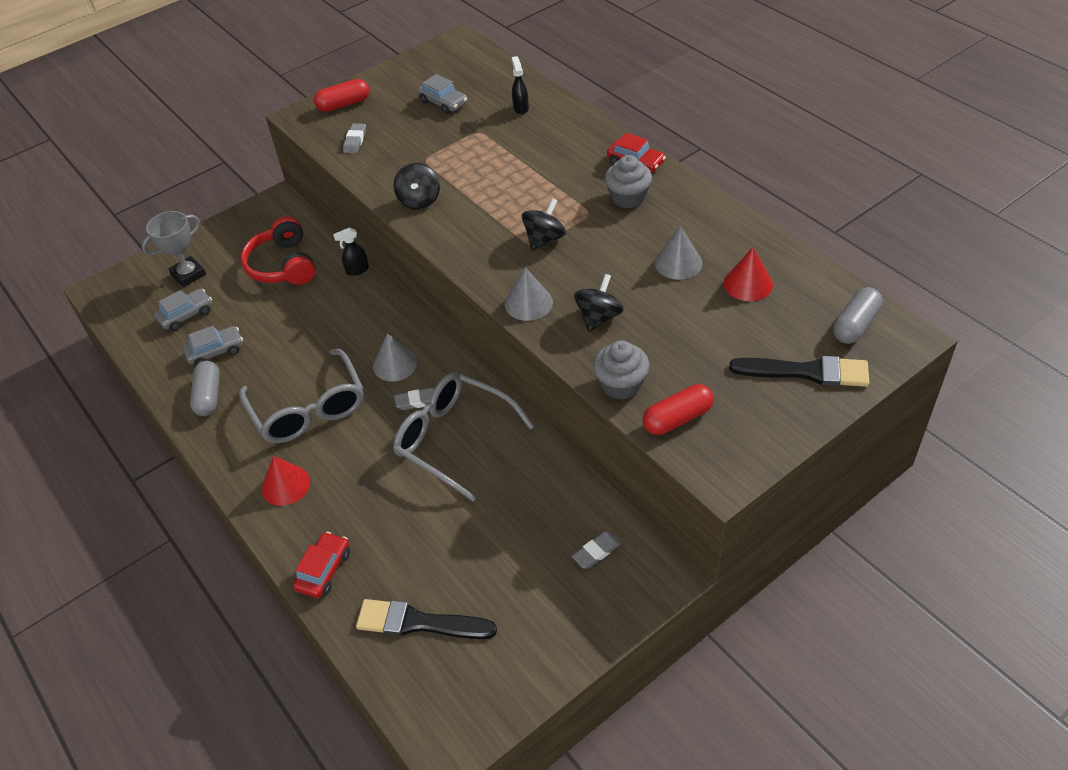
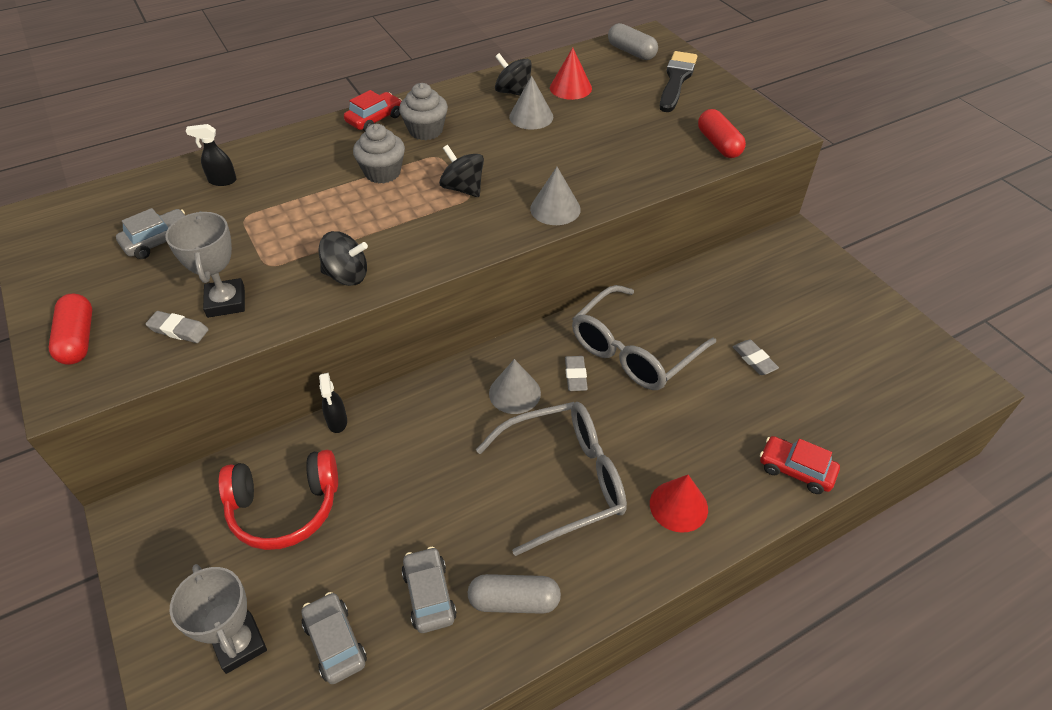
camera: 85 degrees left, 0 degrees up
black brush [356,599,497,639] -> none
grey eraser [572,531,622,569] -> grey eraser moved to [733,340,779,375]
black spinning top [574,274,624,332] -> black spinning top moved to [495,53,532,96]
grey cupcake [593,340,649,400] -> grey cupcake moved to [353,124,405,184]
none -> grey trophy [165,211,245,318]

